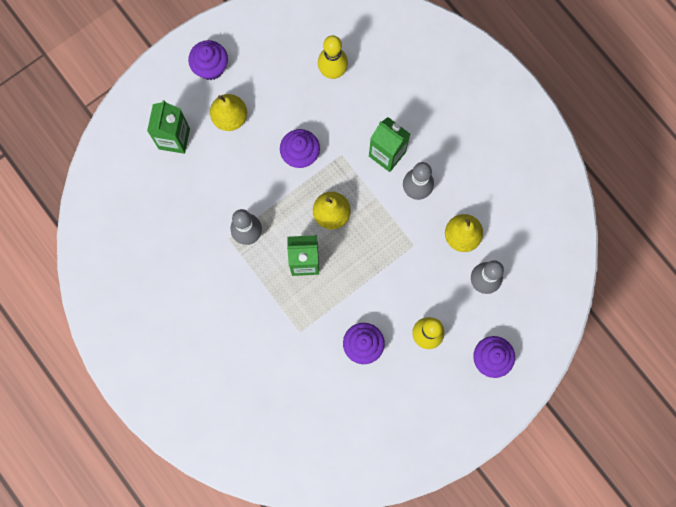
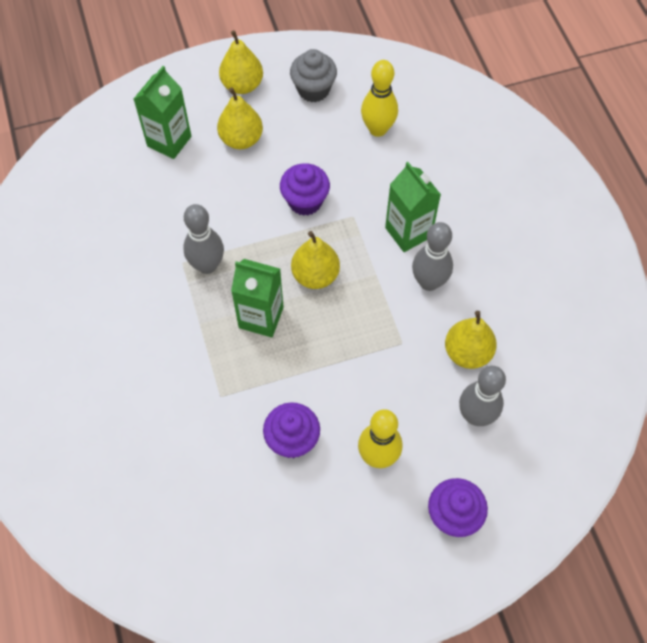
camera: 20 degrees right, 15 degrees down
purple cupcake [188,40,228,80] -> yellow pear [219,30,263,94]
none -> grey cupcake [290,49,337,102]

